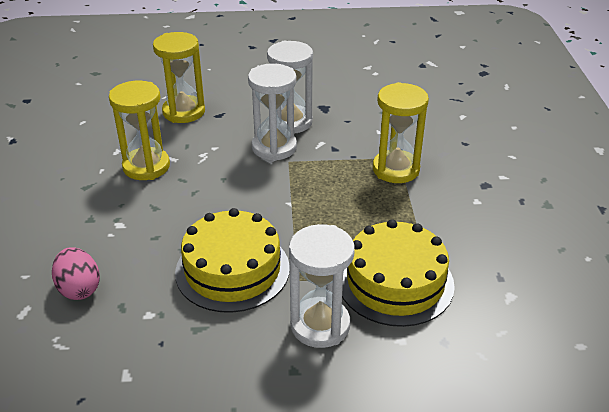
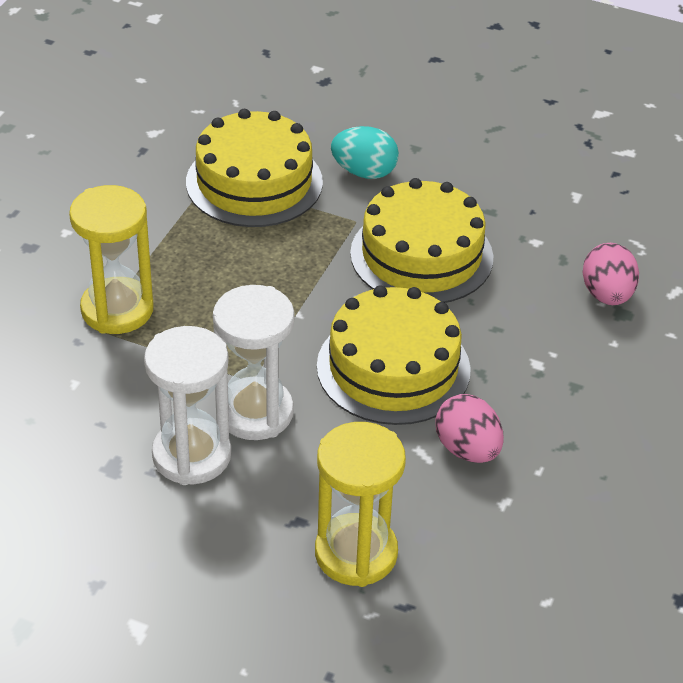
camera: 155 degrees left, 5 degrees up
yellow hourglass [109,81,170,180] -> pink egg [435,394,504,463]
white hourglass [289,224,355,348] -> turquoise egg [331,126,399,179]
none -> yellow cake [317,285,471,425]

